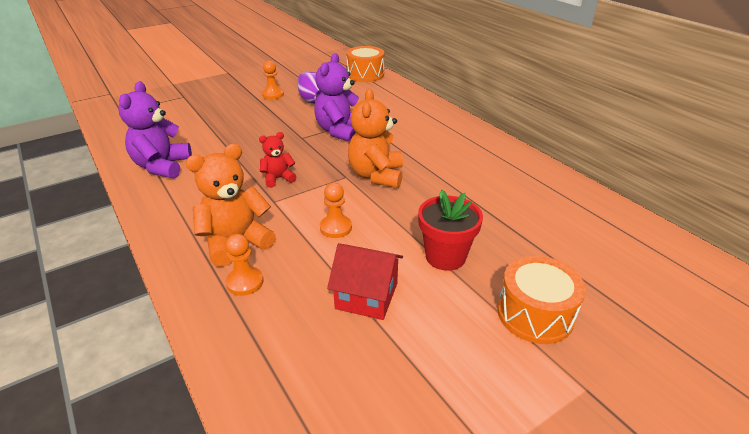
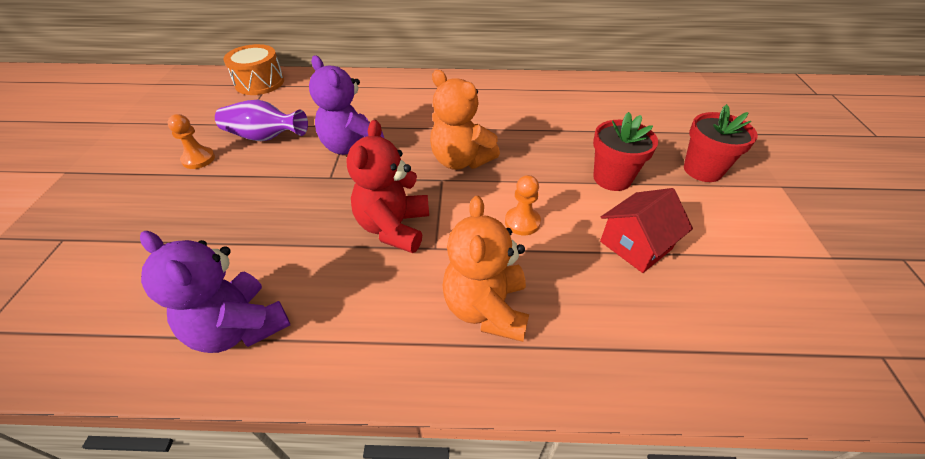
camera: 55 degrees left, 10 degrees up
orange pawn [225,234,264,296] -> none
red teddy bear [259,132,296,188] -> red teddy bear [346,120,429,253], size x1.79
orange drum [497,256,586,344] -> red flower pot [684,104,758,182]

